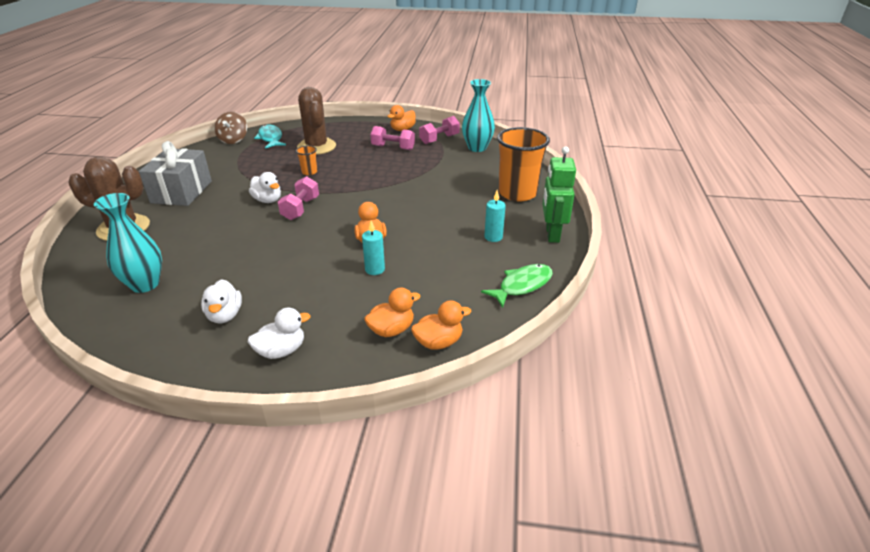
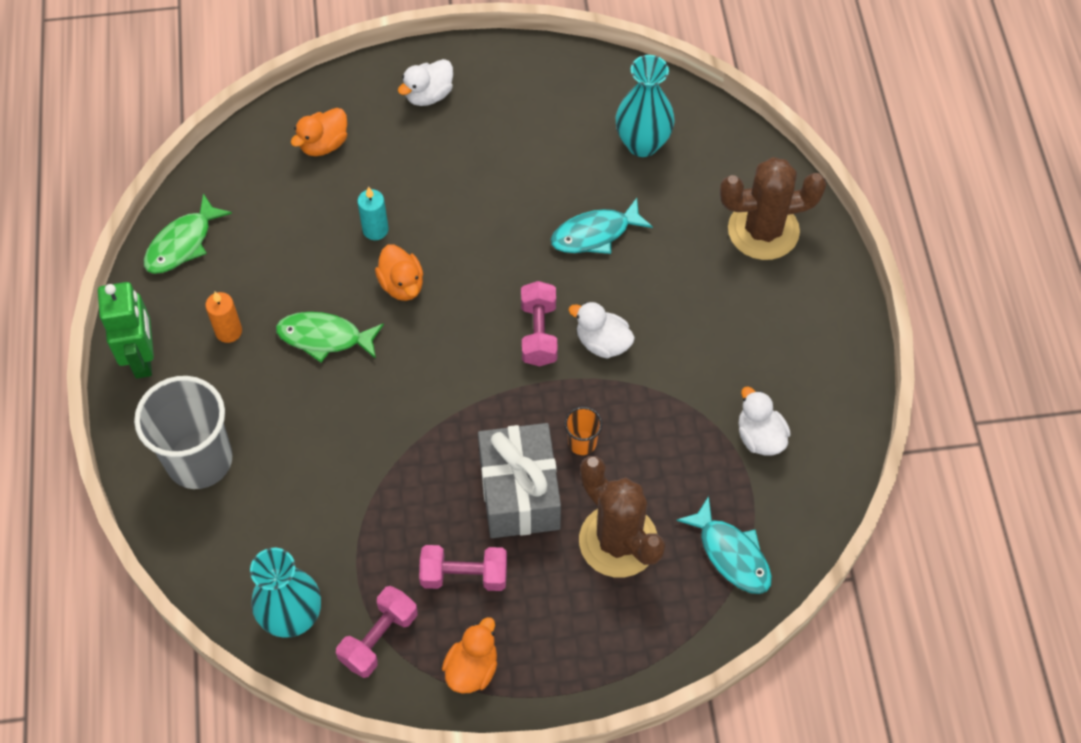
camera: 165 degrees right, 25 degrees up
grey gift [139,141,212,206] -> grey gift moved to [478,423,561,538]
white duck [201,279,242,323] -> white duck moved to [738,387,791,456]
brown spinning top [214,112,247,144] -> none
orange duck [411,300,471,350] -> none
turquoise candle [484,190,506,242] -> orange candle [205,292,242,343]
orange cup [497,127,550,201] -> grey cup [134,376,232,489]
none -> green fish [276,312,384,363]
none -> turquoise fish [551,198,653,254]

